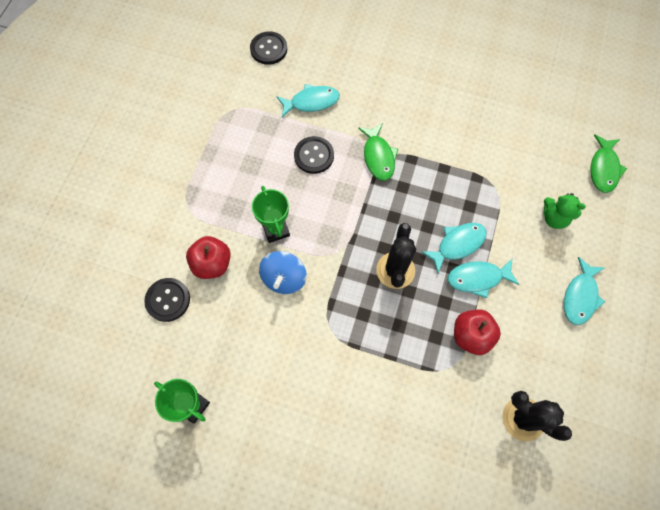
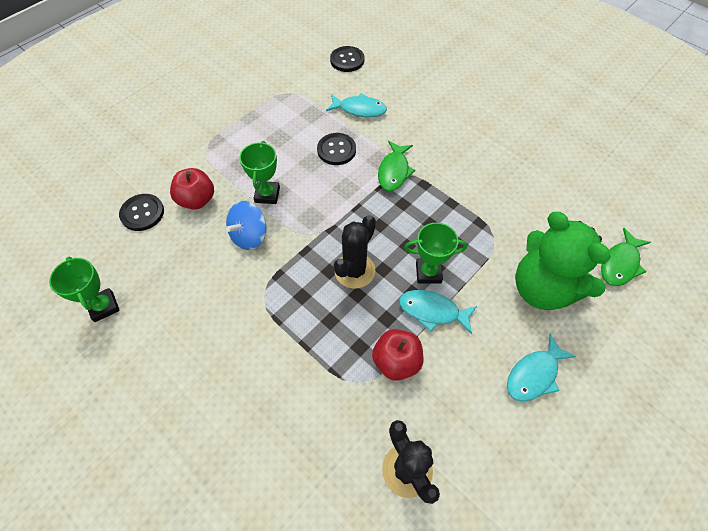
camera: 25 degrees right, 10 degrees down
turquoise fish [422,223,487,273] -> green trophy [404,223,467,283]
green teddy bear [544,193,586,229] -> green teddy bear [515,212,611,310], size x2.07

